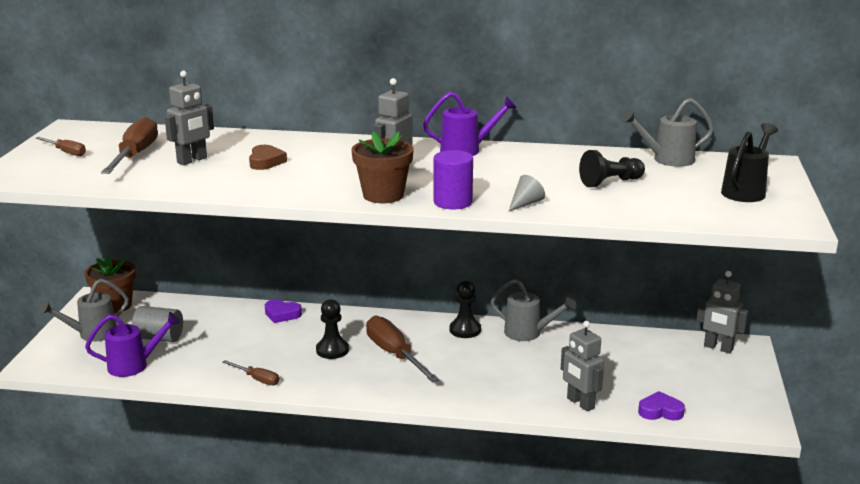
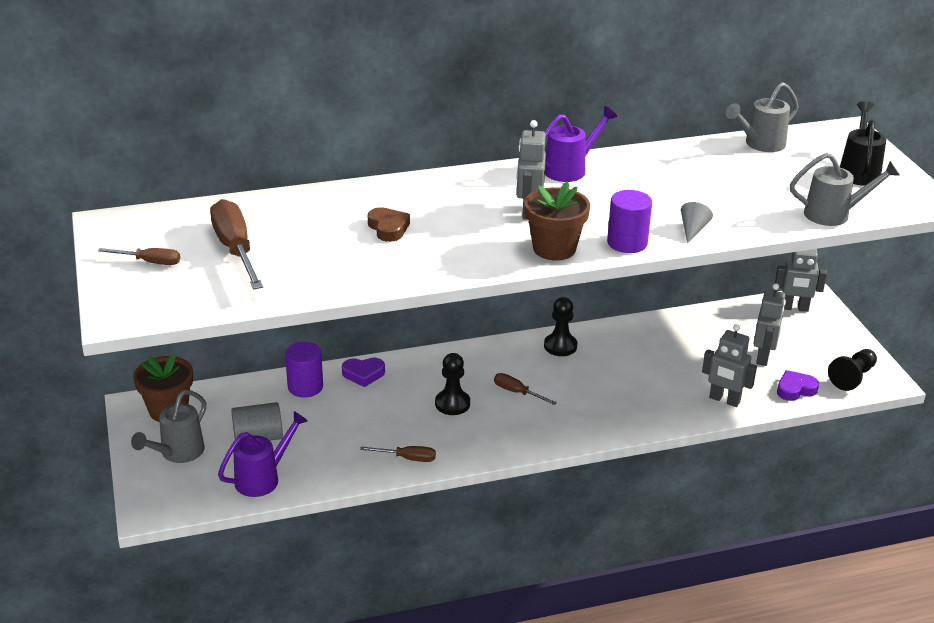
camera: 25 degrees left, 10 degrees up
grey robot [165,71,214,165] -> grey robot moved to [753,283,786,366]
brown screwdriver [366,316,439,382] -> brown screwdriver [494,373,557,405], size x0.52
grey watering can [491,279,576,341] -> grey watering can moved to [790,153,900,226]
black pawn [579,150,645,187] -> black pawn moved to [828,349,877,391]
none -> purple cylinder [285,342,323,398]

